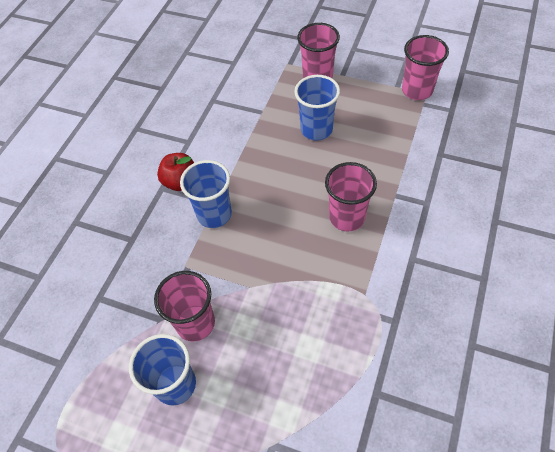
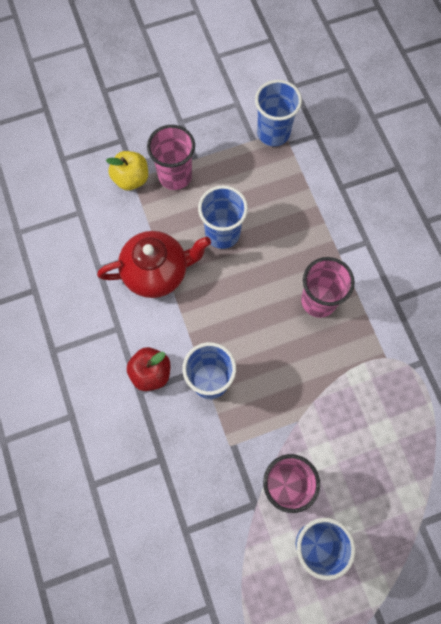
camera: 45 degrees left, 15 degrees up
pink cup [402,35,449,100] -> blue cup [255,80,302,146]
none -> red teapot [97,231,211,298]
none -> yellow apple [106,151,148,190]

